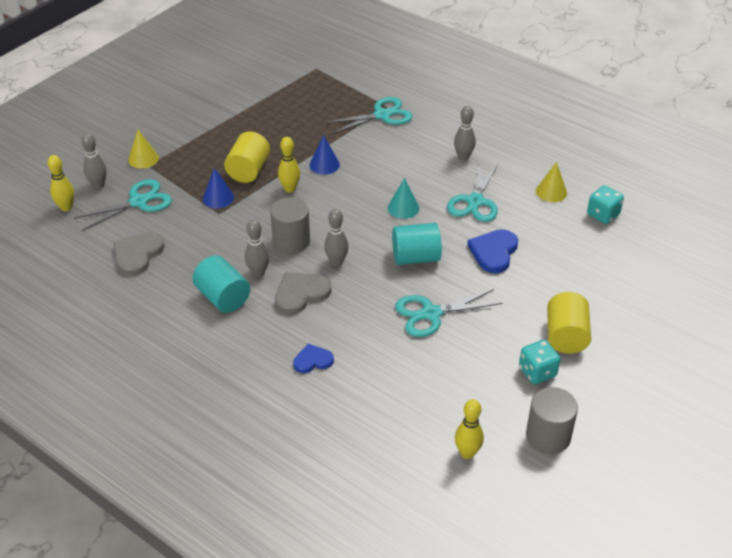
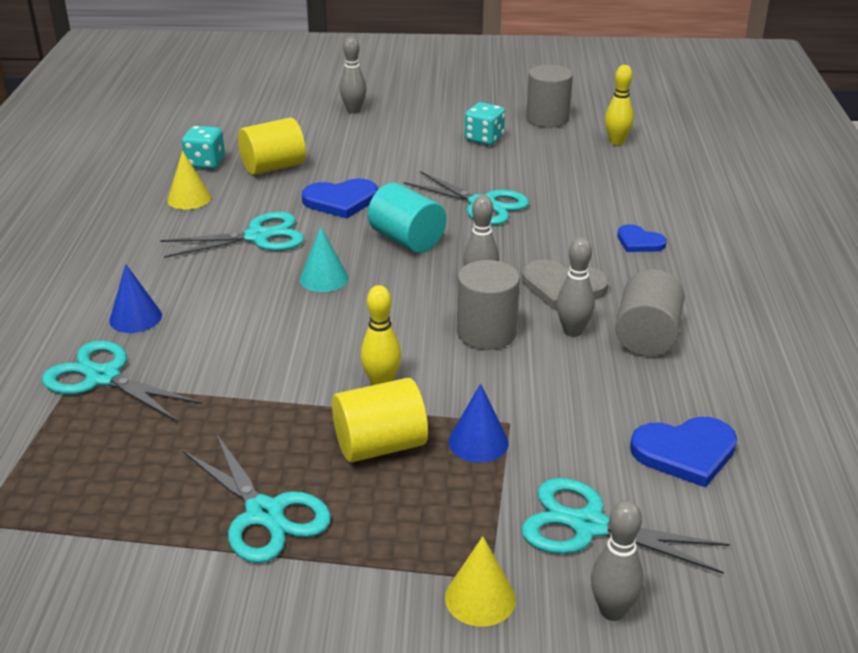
camera: 125 degrees left, 10 degrees down
yellow bowling pin [47,155,74,211] -> none
grey heart [113,232,165,276] -> blue heart [630,417,737,487]
turquoise cylinder [192,255,250,313] -> grey cylinder [615,269,685,356]
blue cone [310,135,340,175] -> blue cone moved to [109,264,162,333]
grey bowling pin [454,106,476,161] -> grey bowling pin moved to [340,37,367,114]
yellow cylinder [547,292,591,354] -> yellow cylinder moved to [238,117,306,175]
none -> turquoise scissors [182,433,331,563]

